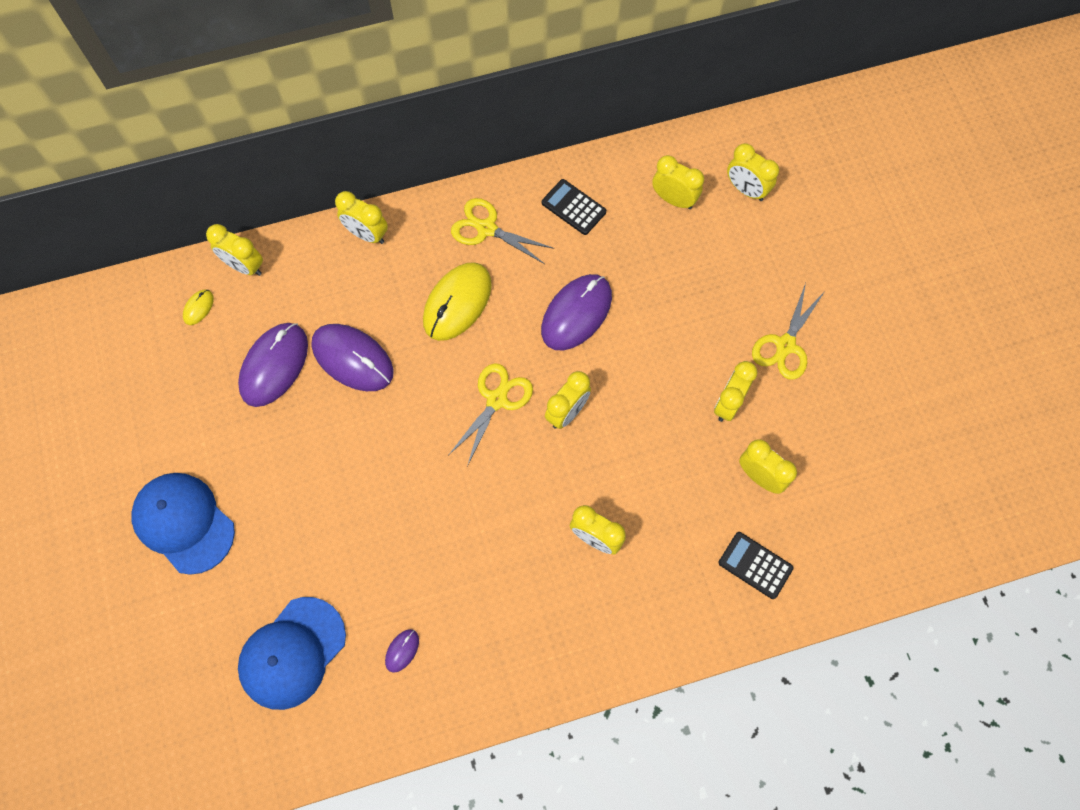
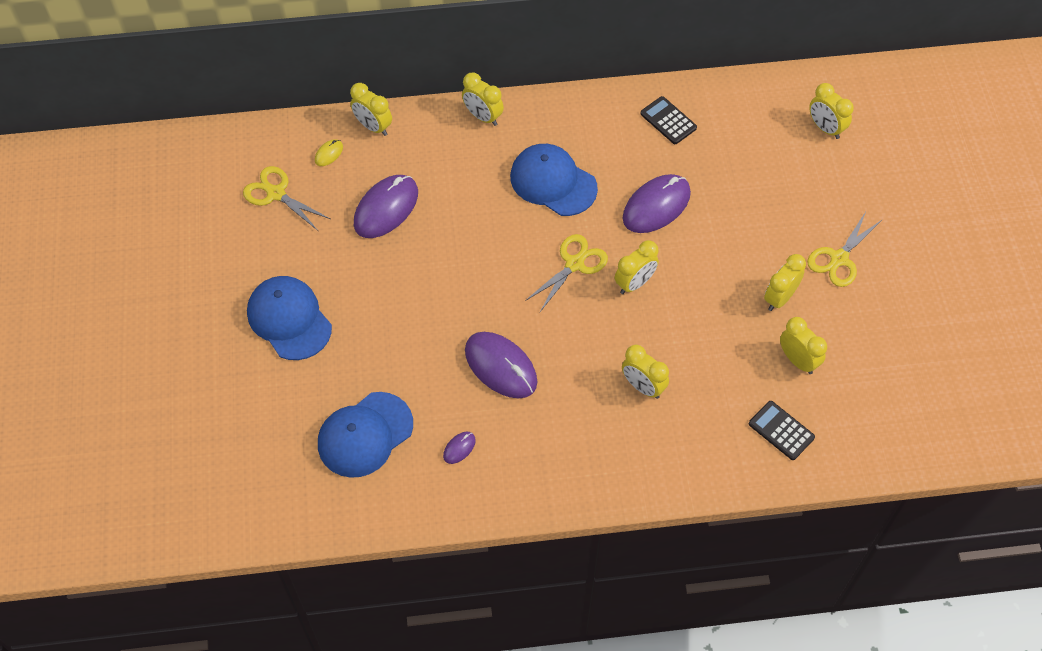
camera: 10 degrees right, 10 degrees down
purple mouse [312,324,394,391] -> purple mouse moved to [465,332,537,398]
yellow mouse [423,262,492,341] -> blue cap [510,144,598,216]
yellow scissors [451,198,554,264] -> yellow scissors moved to [243,166,330,231]
yellow clock [652,155,704,209] -> none

